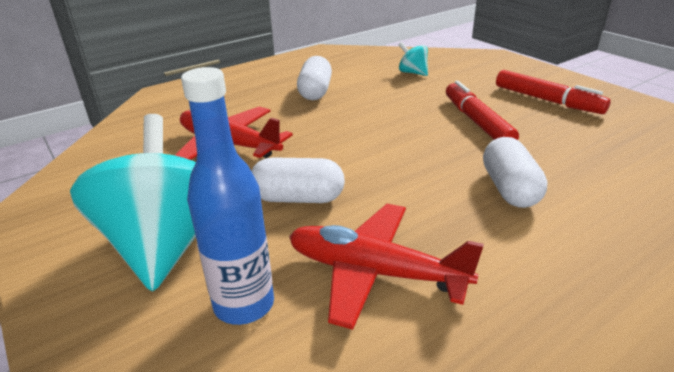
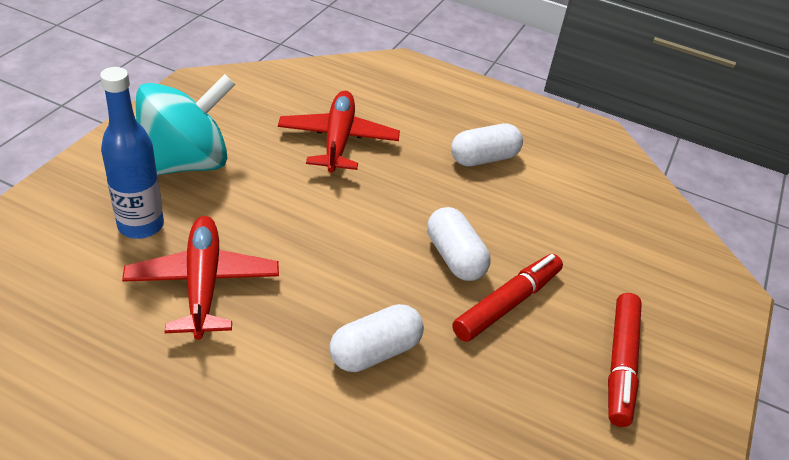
camera: 55 degrees right, 10 degrees up
white capsule [251,157,345,203] -> white capsule moved to [427,207,491,281]
turquoise spinning top [398,42,428,76] -> none

